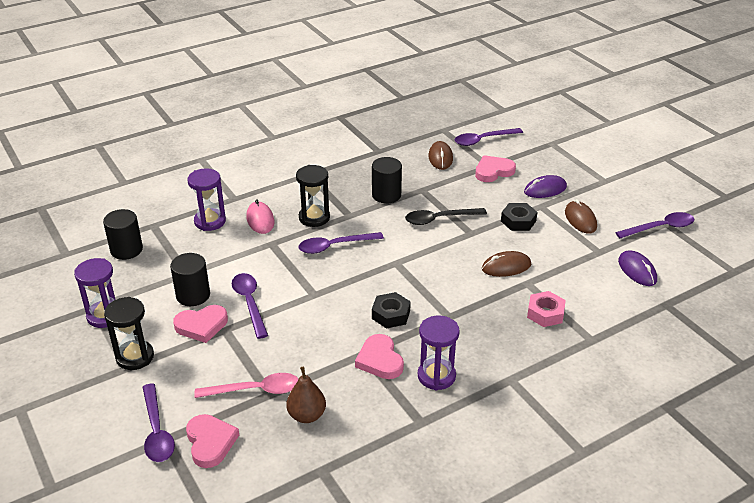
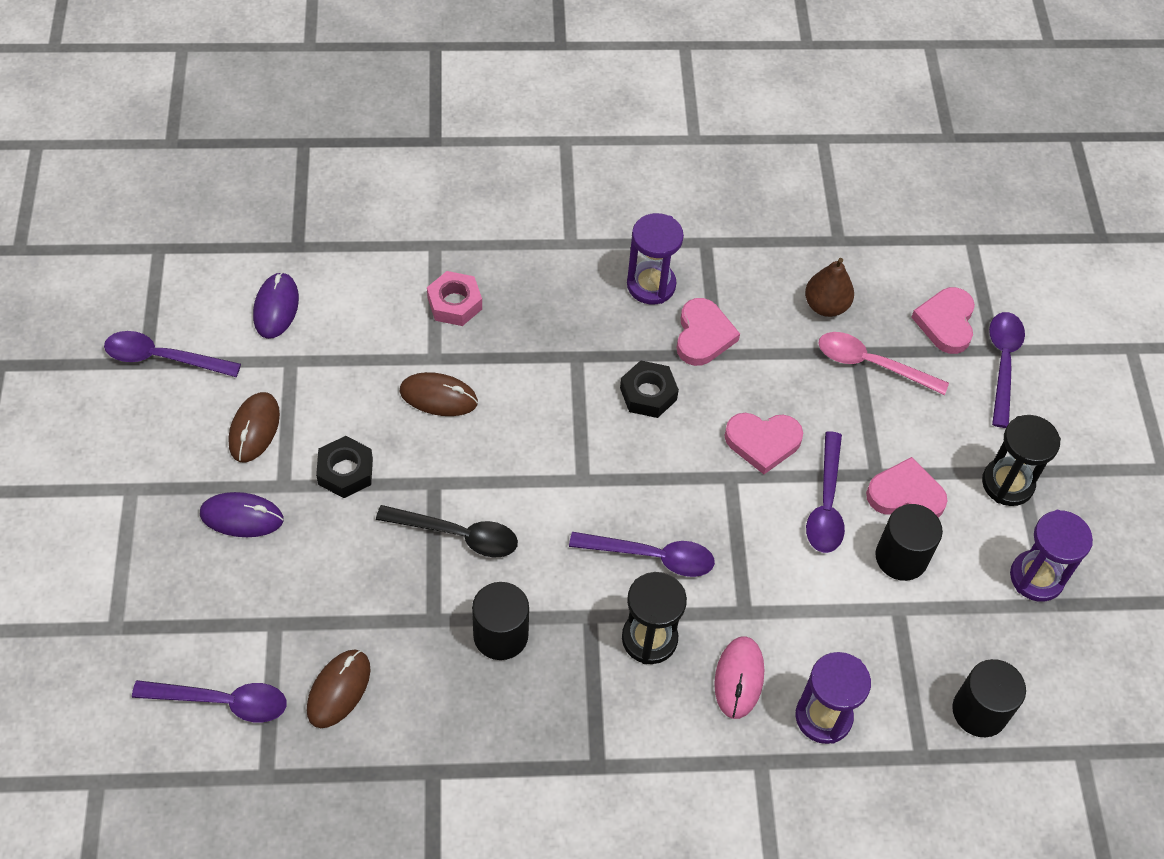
camera: 155 degrees left, 20 degrees up
pink heart [475,155,516,182] -> pink heart moved to [724,413,803,474]

